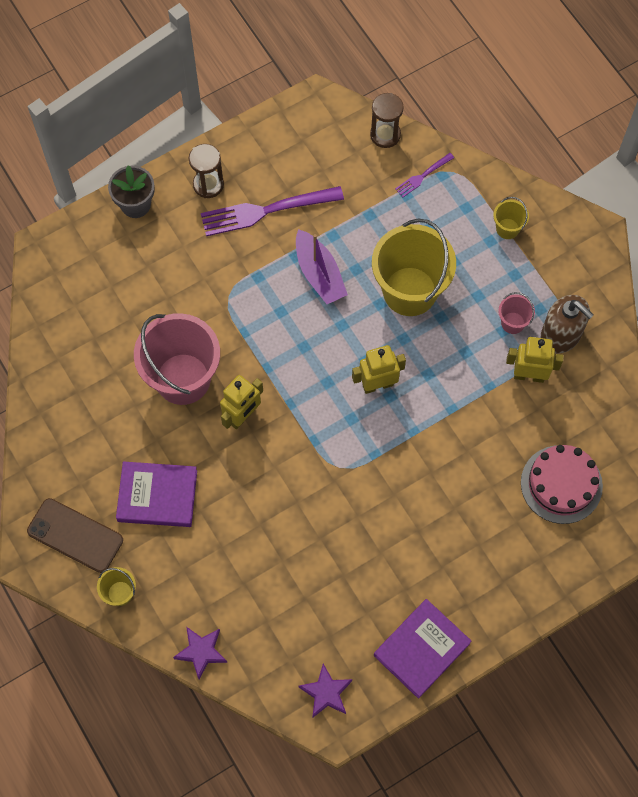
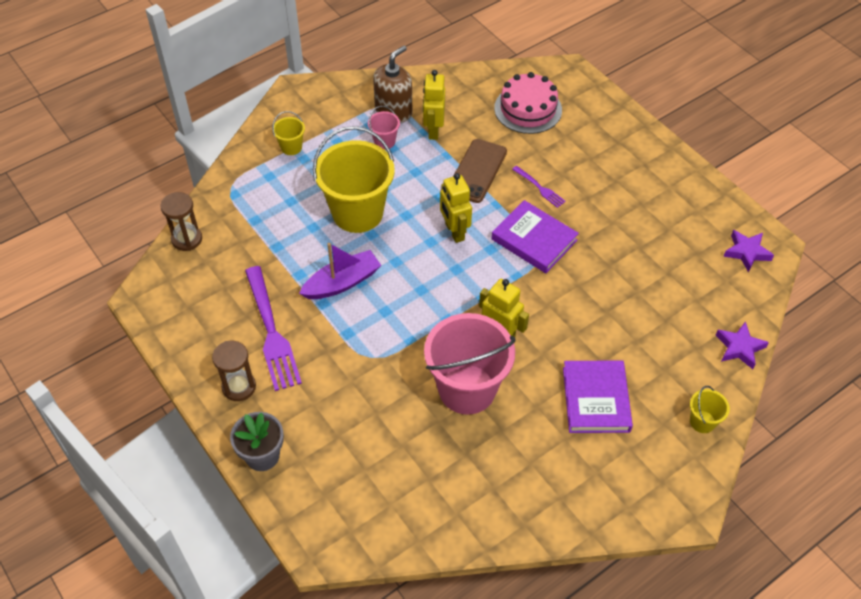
camera: 95 degrees left, 15 degrees down
brown phone [27,498,123,573] -> brown phone moved to [453,139,507,203]
purple book [374,599,471,699] -> purple book moved to [492,200,579,273]
purple fork [395,153,454,197] -> purple fork moved to [512,166,566,208]

